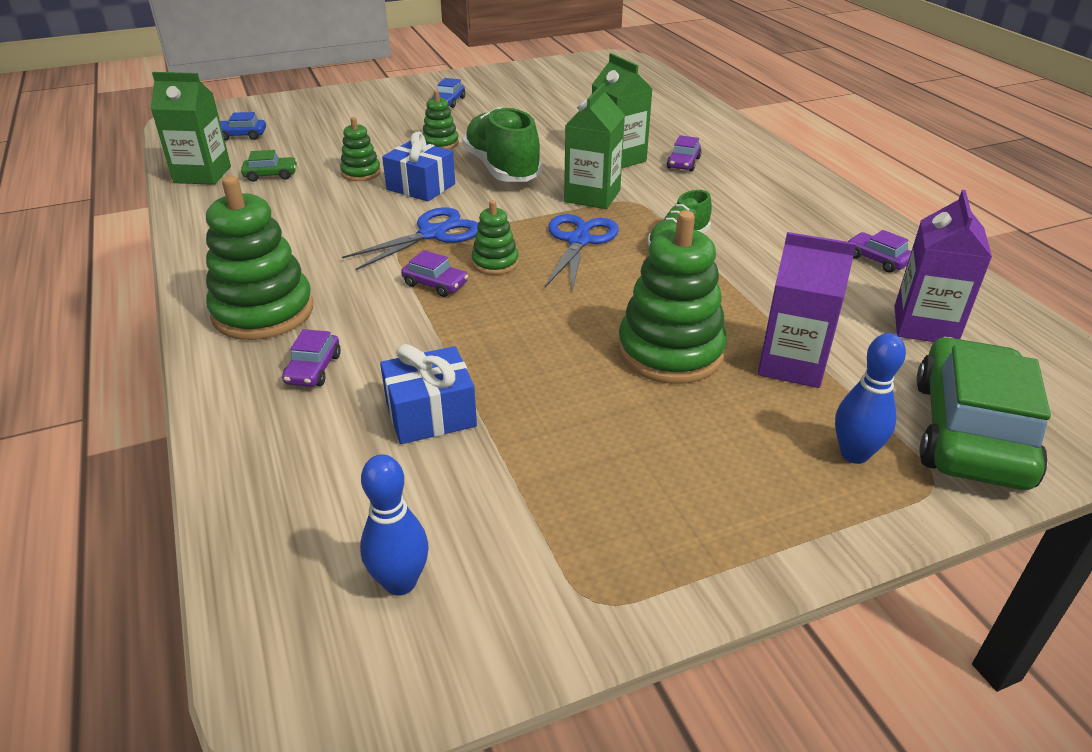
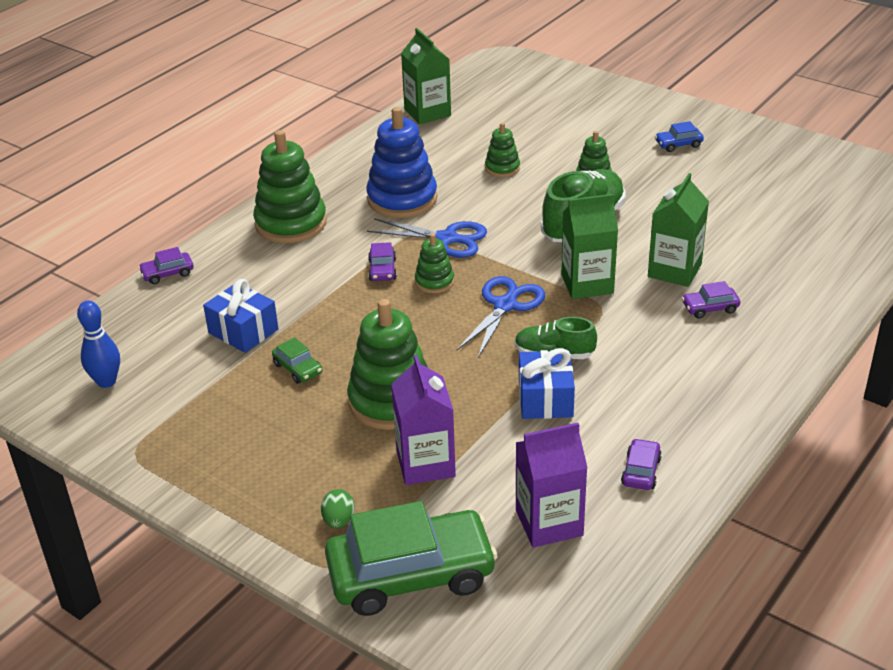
camera: 60 degrees right, 0 degrees up
blue car [220,112,266,141] -> none
green car [241,150,297,182] -> green car moved to [272,337,323,384]
purple car [282,329,341,387] -> purple car moved to [138,247,194,284]
blue gift [382,131,455,202] -> blue gift moved to [519,348,575,419]
blue scissors [545,214,619,290] -> blue scissors turned 45 degrees counterclockwise [457,276,545,358]
blue bowling pin [835,333,906,464] -> green egg [321,489,355,528]
none -> blue stacking toy [366,107,437,218]

